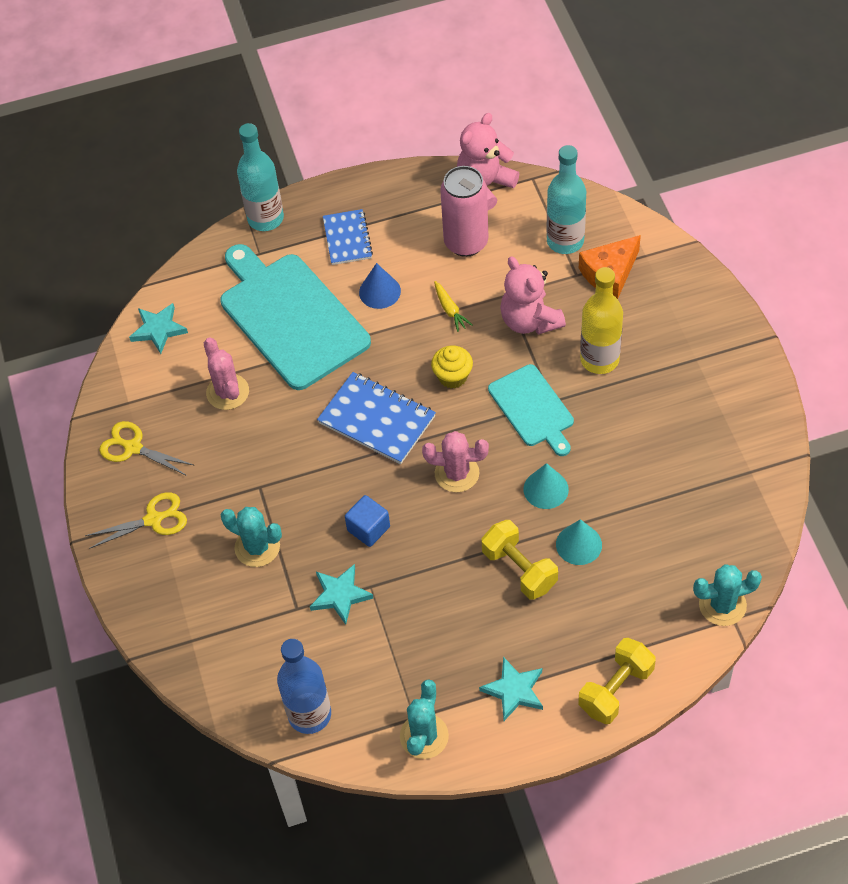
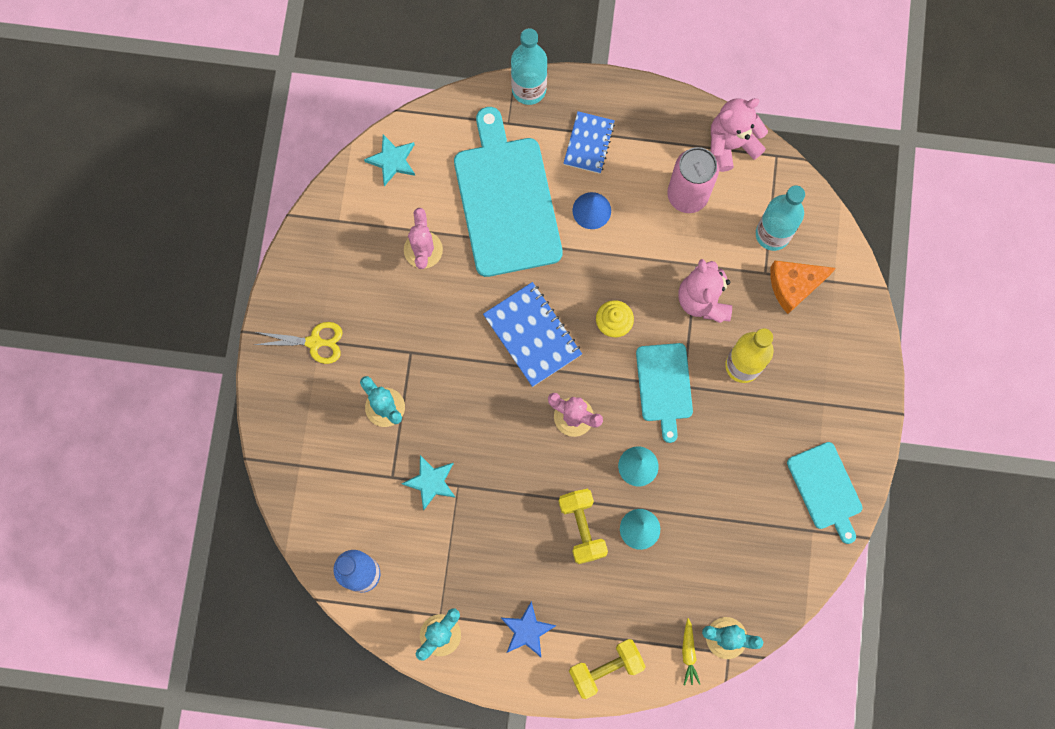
camera: 20 degrees right, 20 degrees up
yellow scissors [99,421,193,476] -> none
blue cube [345,495,390,547] -> none
yellow carrot [434,281,472,332] -> yellow carrot moved to [682,618,700,685]
turquoise star [479,657,543,721] -> blue star [501,601,557,657]
none -> turquoise cutting board [787,442,863,544]

